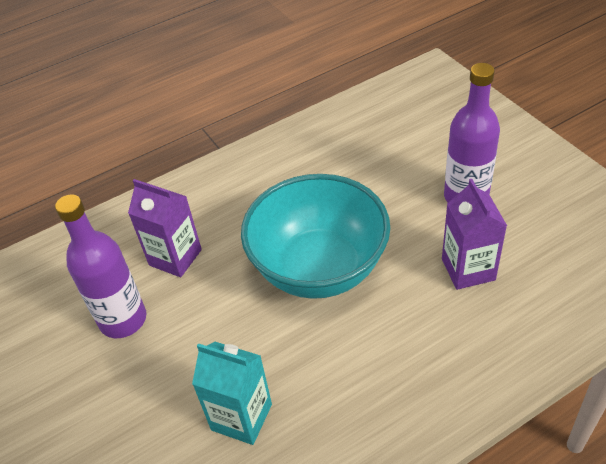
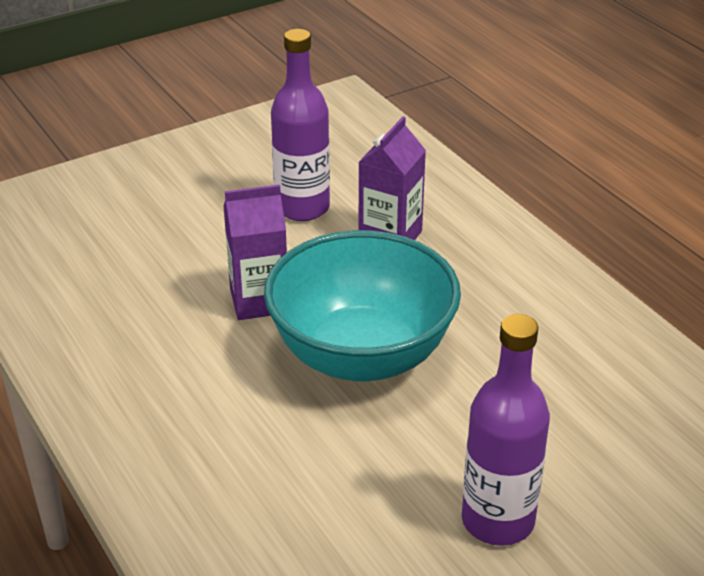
camera: 85 degrees right, 10 degrees down
turquoise carton [192,342,272,445] -> none
purple carton [442,179,507,290] -> purple carton moved to [223,185,287,320]

